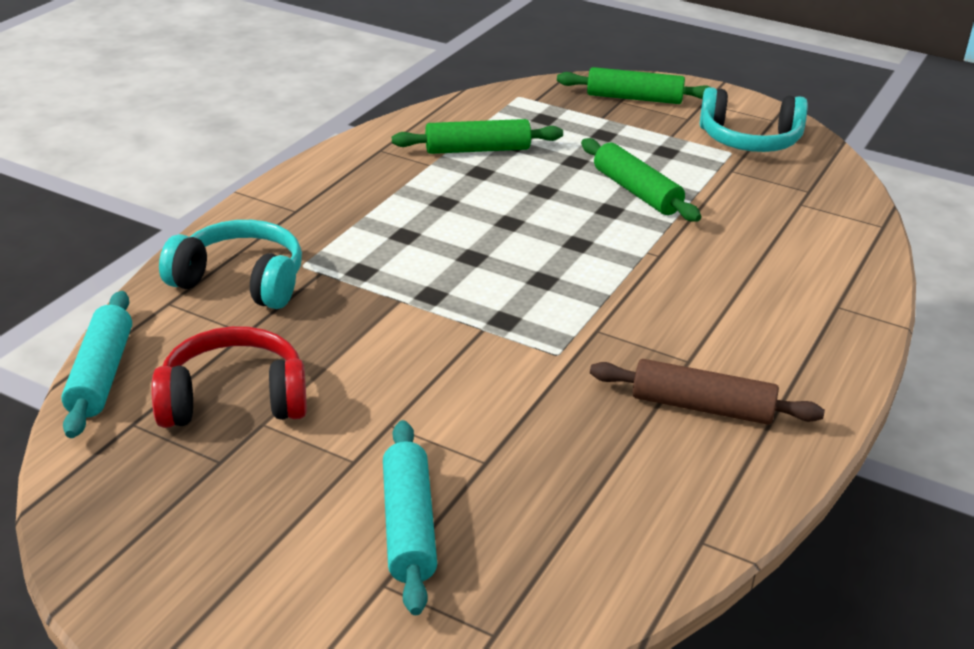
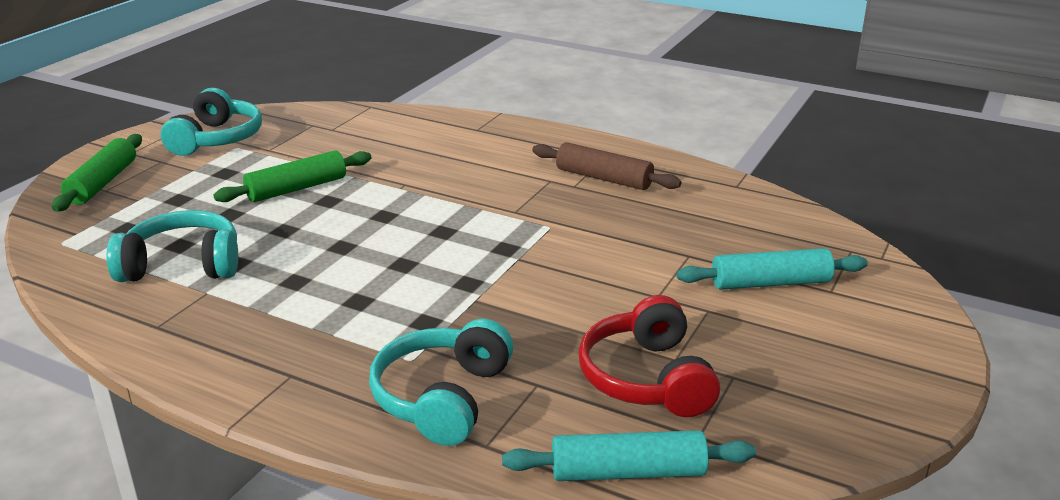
camera: 90 degrees left, 5 degrees down
green rolling pin [392,119,563,154] -> turquoise headphones [106,210,238,282]
brown rolling pin [590,359,825,425] -> brown rolling pin turned 75 degrees counterclockwise [532,142,681,190]

